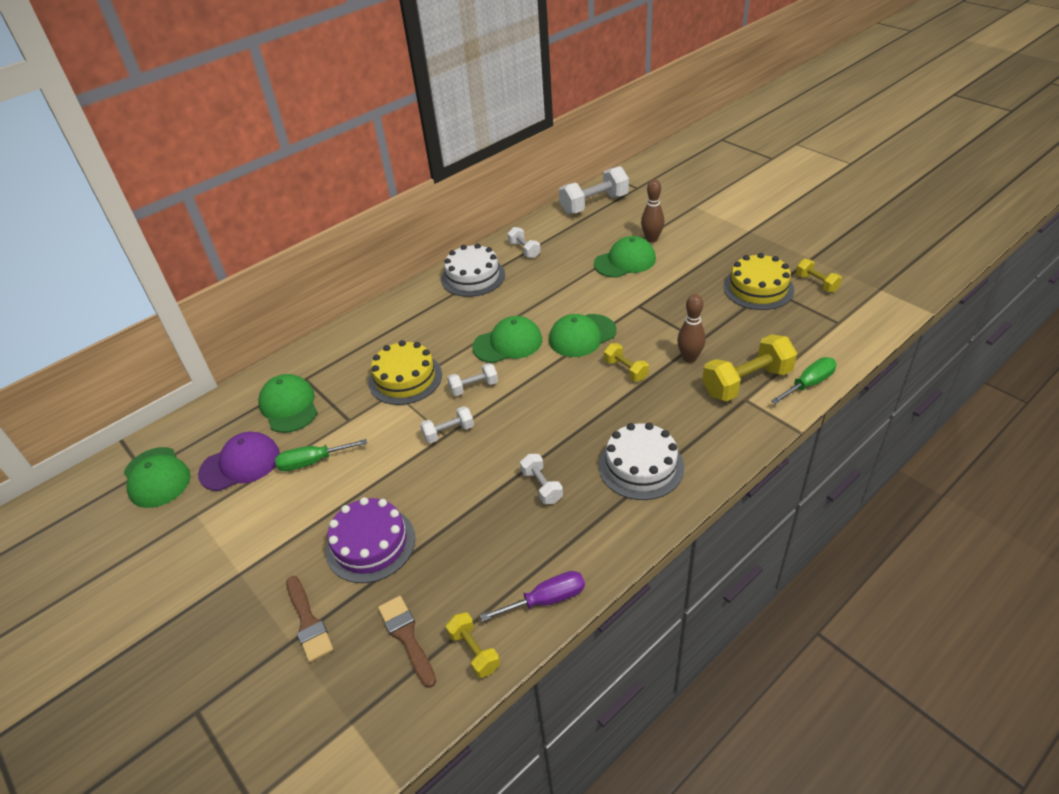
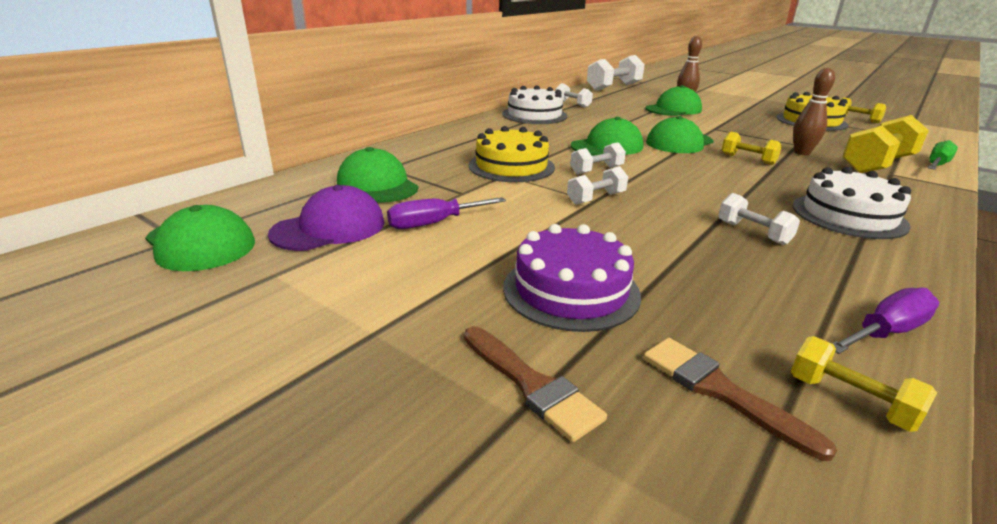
camera: 15 degrees left, 15 degrees down
green screwdriver [275,439,367,471] -> purple screwdriver [387,197,506,229]

